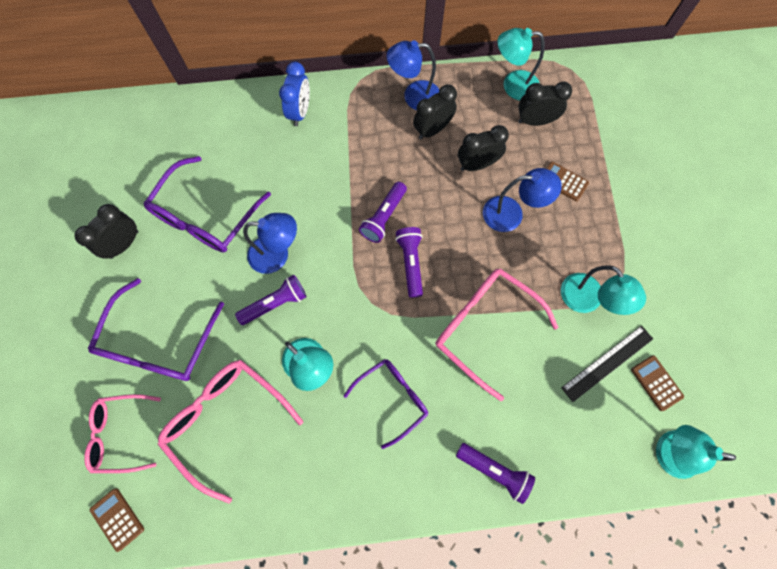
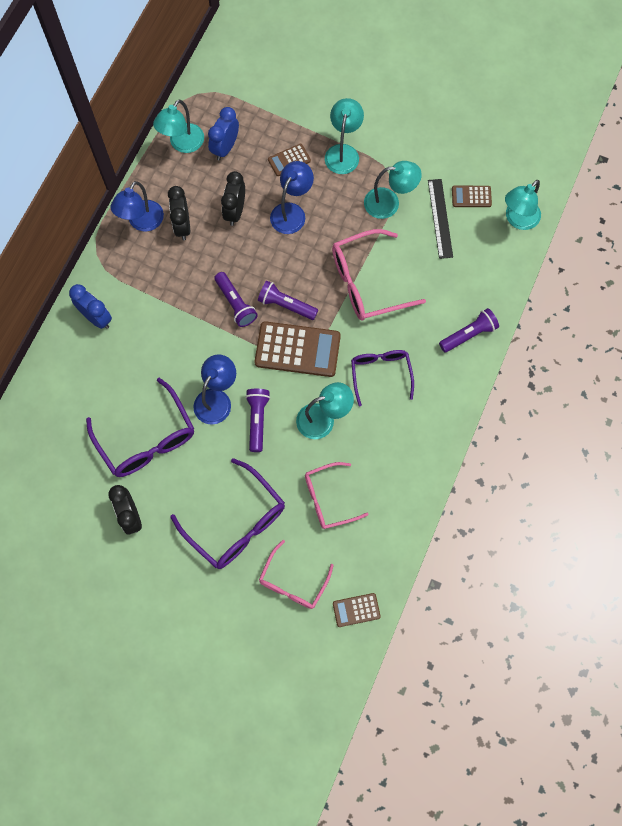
camera: 60 degrees left, 0 degrees up
pink glasses [158,360,303,504] -> pink glasses [305,462,369,529], size x0.65
black clock [518,82,572,126] -> blue clock [208,107,239,160]
none -> brown calculator [255,321,341,377]
none -> turquoise lamp [325,98,364,174]

